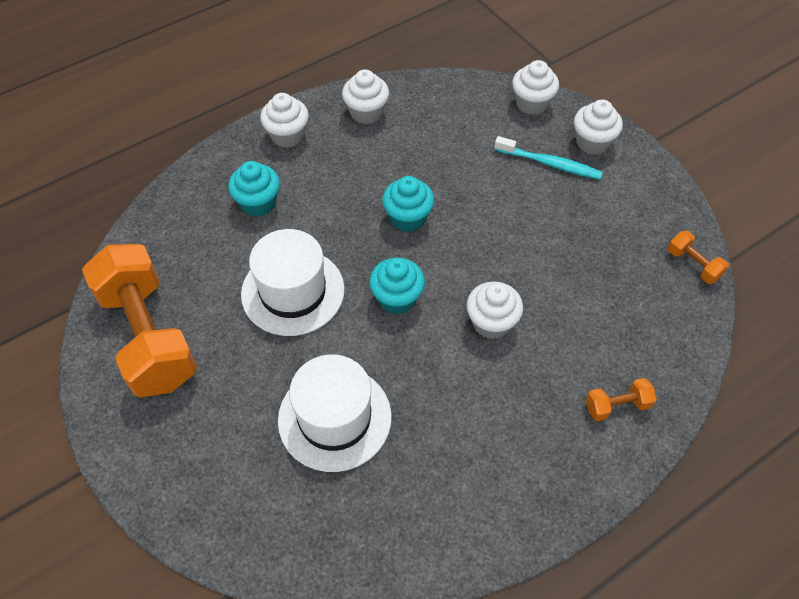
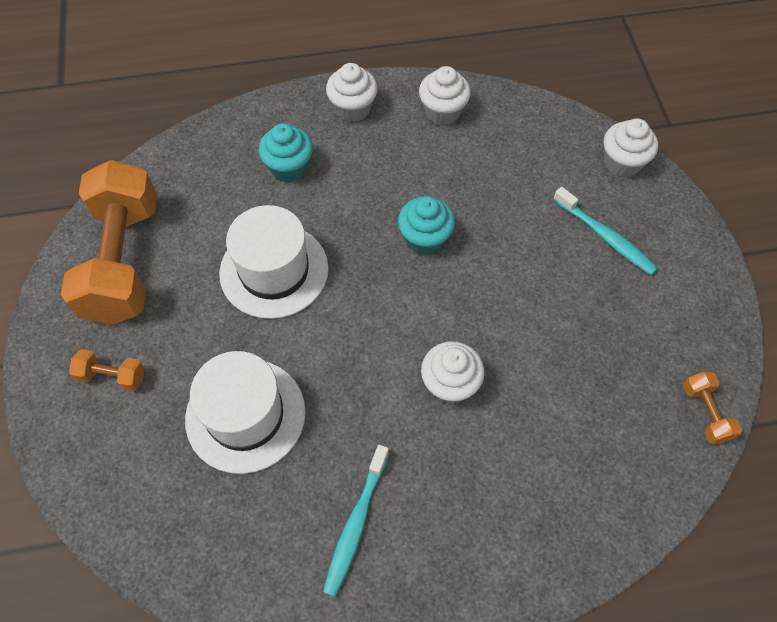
camera: 25 degrees right, 5 degrees up
turquoise cupcake [369,258,425,314] -> none
white cupcake [574,100,623,155] -> none
orange dumbbell [586,378,657,421] -> orange dumbbell moved to [69,349,145,392]
none -> turquoise toothbrush [323,445,389,597]

